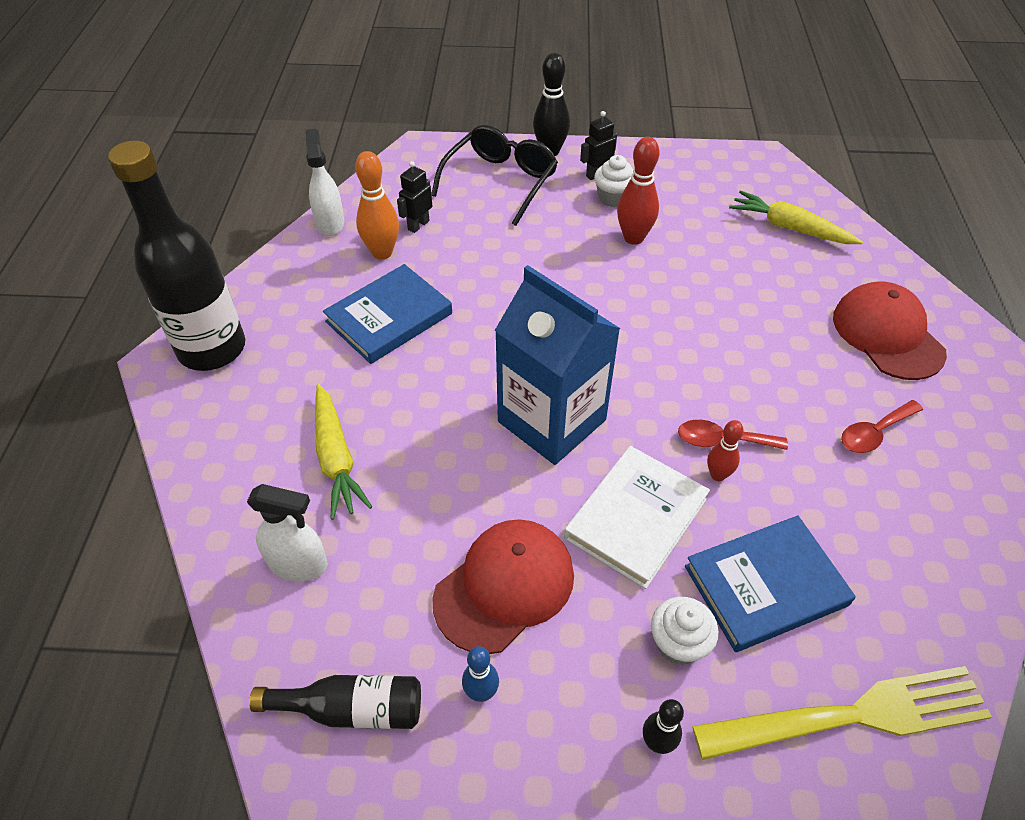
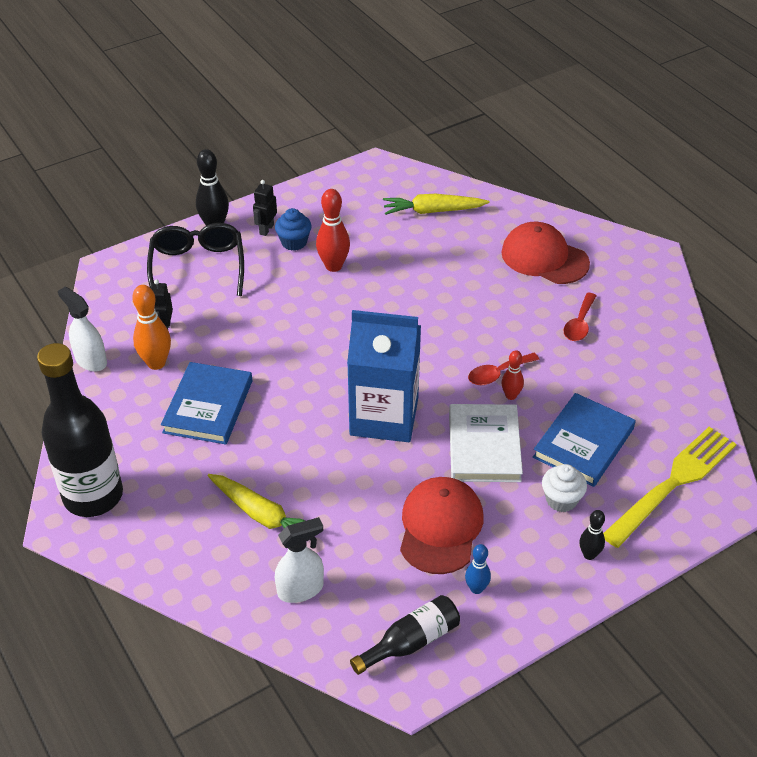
camera: 35 degrees left, 5 degrees down
white cupcake [594,155,634,207] -> blue cupcake [275,208,312,251]

